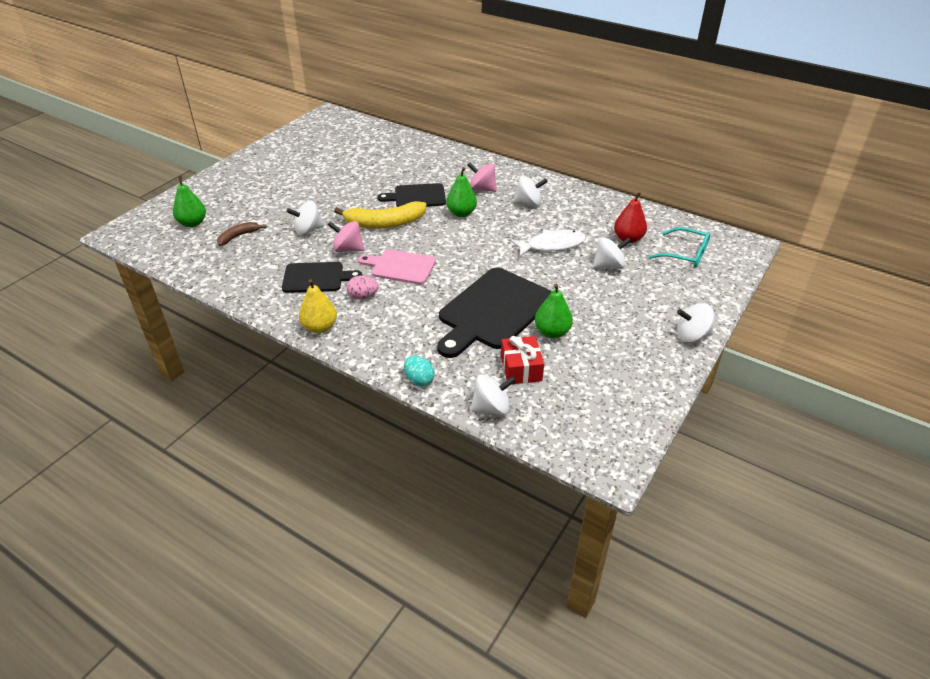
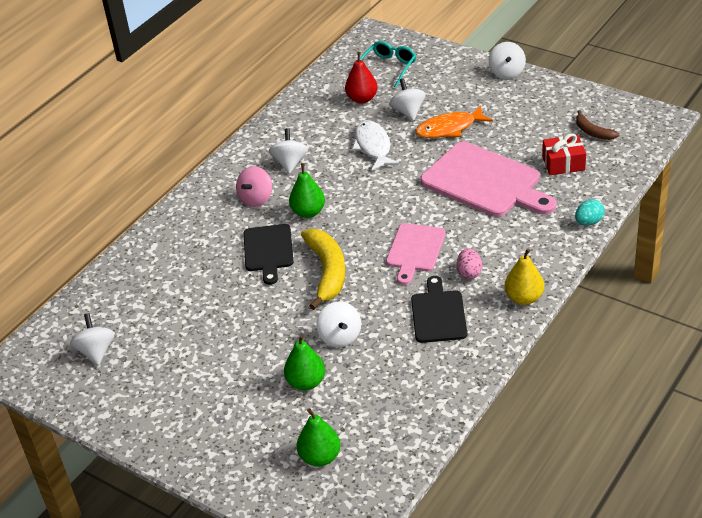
camera: 85 degrees left, 0 degrees up
brown banana [217,222,267,246] -> brown banana moved to [576,110,619,140]
pink spinning top [328,221,364,252] -> none
black cutting board [437,267,552,358] -> pink cutting board [420,142,556,217]
white spinning top [470,374,516,415] -> white spinning top moved to [70,313,115,366]
green pear [535,284,573,338] -> green pear moved to [284,335,325,390]
none -> orange fish [415,105,493,138]

